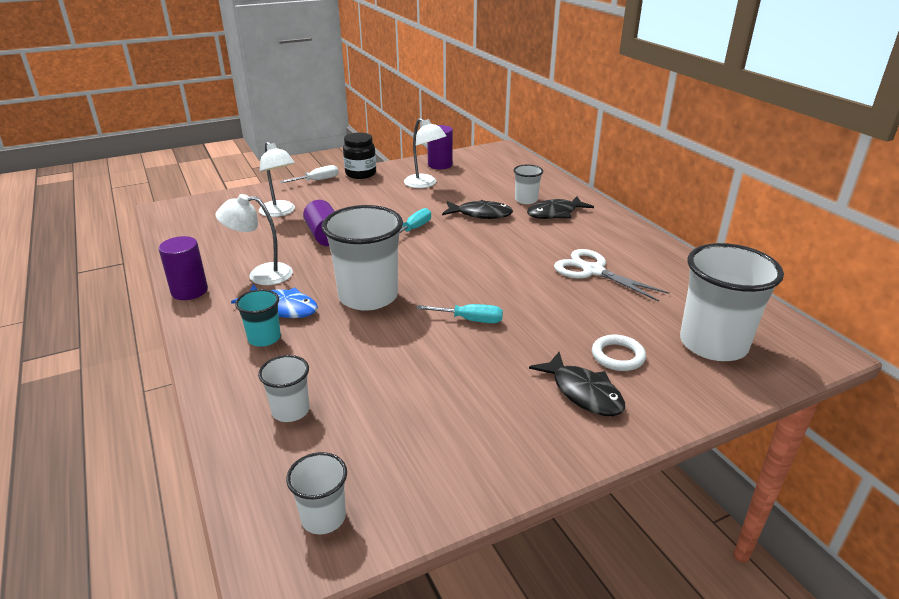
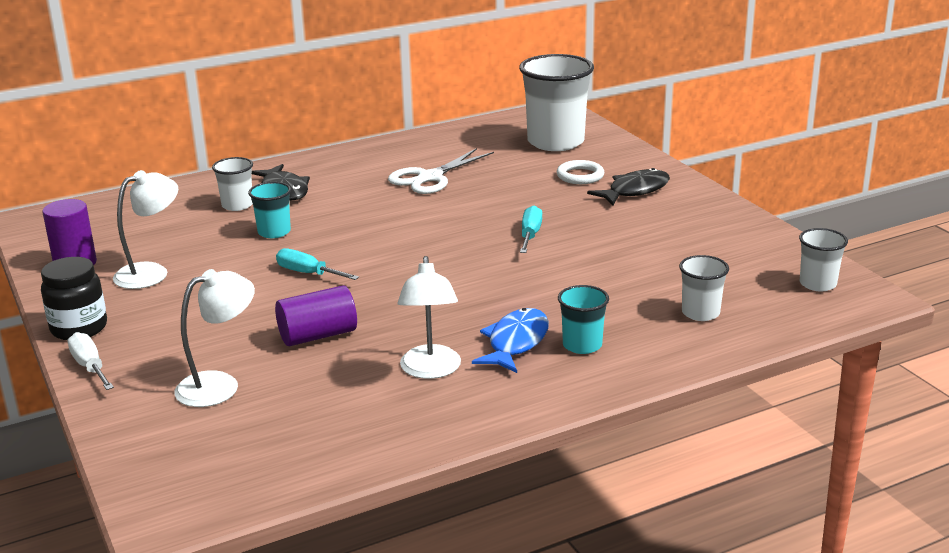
camera: 90 degrees left, 5 degrees down
purple cylinder [159,236,208,300] -> none
white cup [322,205,403,311] -> none
black fish [442,200,513,219] -> turquoise cup [248,182,291,238]

